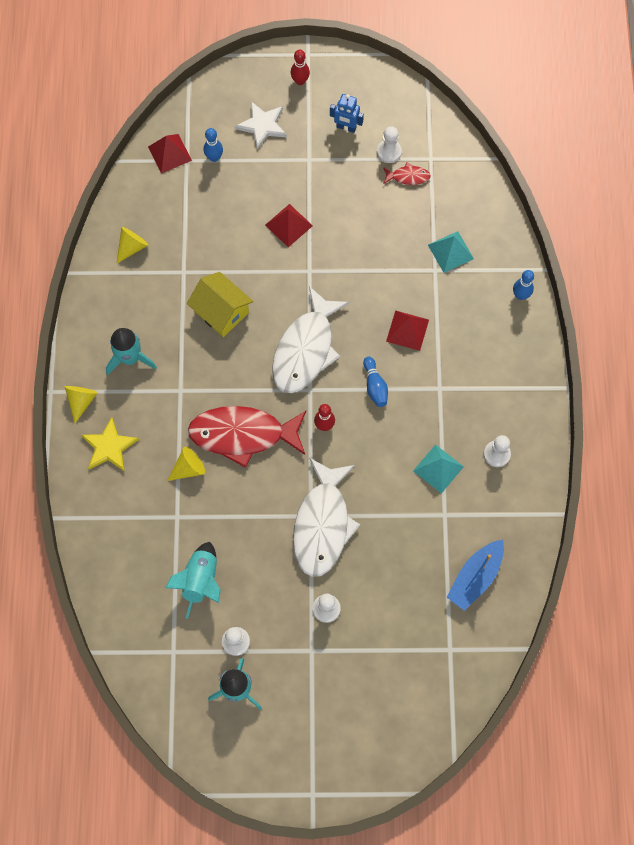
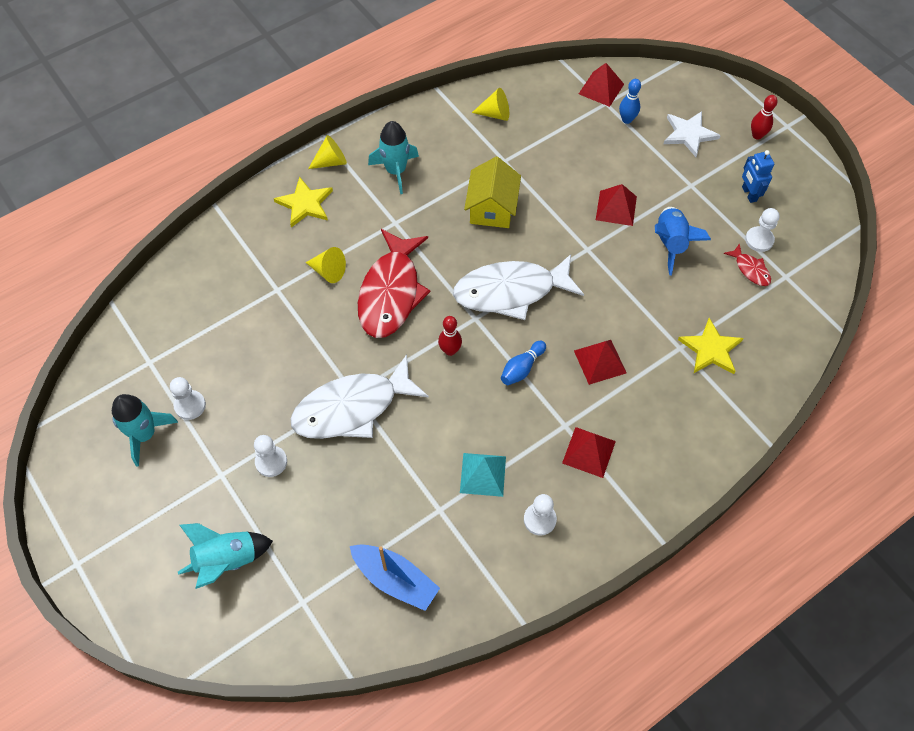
camera: 55 degrees right, 10 degrees down
turquoise rocket [166,542,221,619] -> turquoise rocket moved to [178,523,273,589]
red fish [188,406,306,468] -> red fish turned 135 degrees counterclockwise [358,229,431,338]
turquoise pyramid [428,231,474,273] -> yellow star [678,318,744,374]
blue boat [446,540,504,611] -> blue boat turned 150 degrees counterclockwise [350,544,440,611]
blue bowling pin [513,270,534,300] -> none
none -> red pyramid [562,427,616,478]
none -> blue rocket [655,207,711,276]

